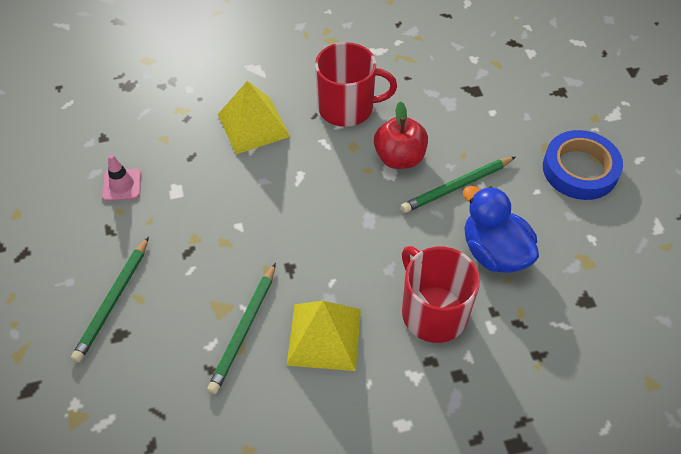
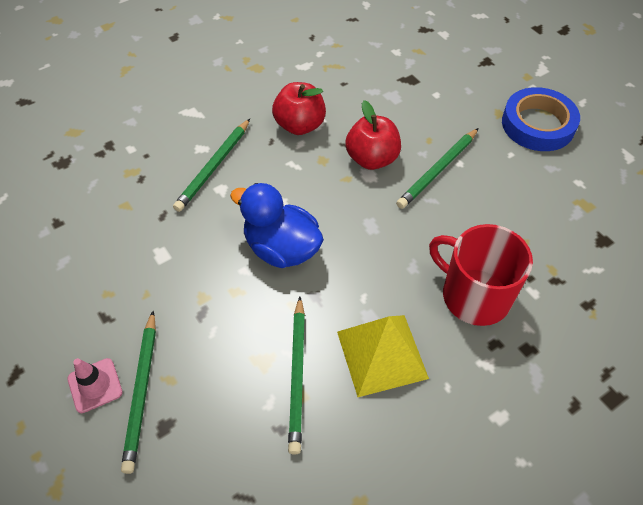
camera: 20 degrees left, 0 degrees up
pink traffic cone [102,154,141,201] -> pink traffic cone moved to [67,358,123,413]
yellow pyramid [218,81,290,154] -> green pencil [173,119,250,212]
red mug [315,42,397,127] -> red apple [272,82,326,135]
blue duck [463,186,539,273] -> blue duck moved to [230,183,324,268]

